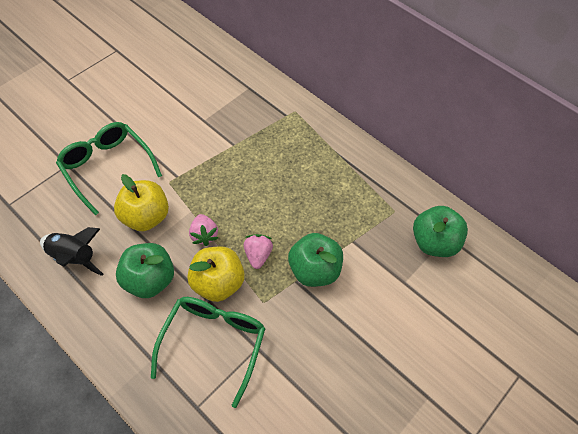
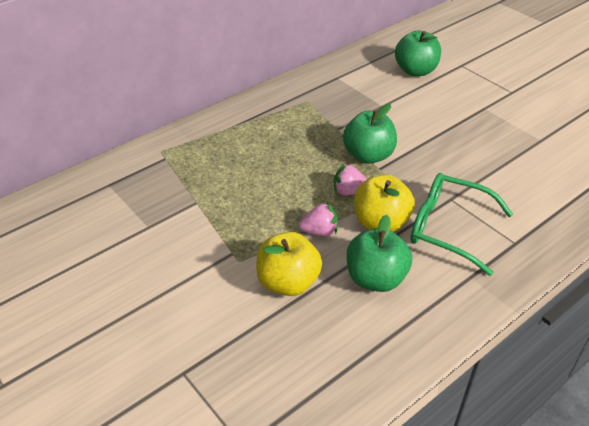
camera: 80 degrees left, 15 degrees down
black rocket [40,227,104,276] -> none
green glasses [56,122,162,215] -> none
green apple [413,206,468,257] -> green apple moved to [395,30,441,76]

